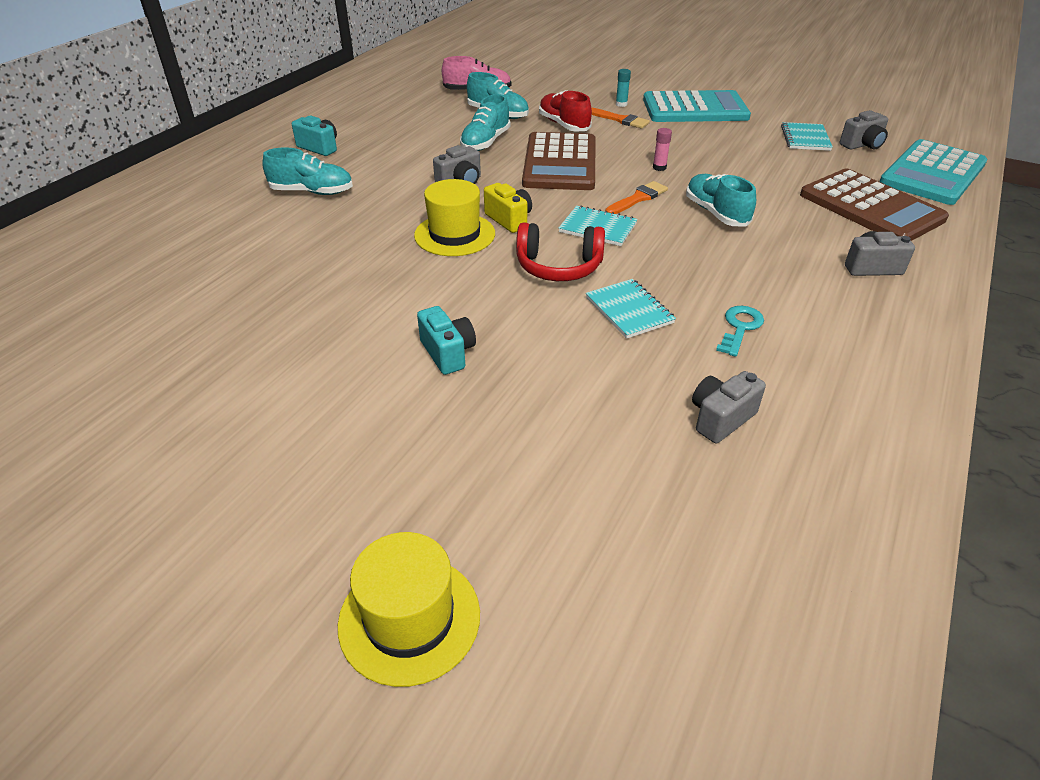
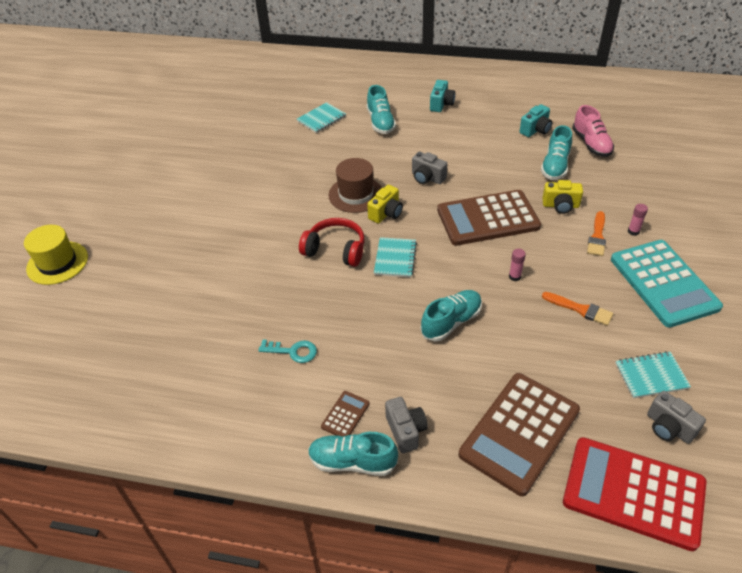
camera: 75 degrees right, 5 degrees up
yellow hat [414,179,495,256] -> brown hat [328,158,382,213]
turquoise camera [417,306,476,375] -> turquoise camera moved to [520,104,553,137]
turquoise shoe [460,94,511,151] -> turquoise shoe moved to [308,432,398,476]
red headphones [516,223,605,281] -> red headphones turned 120 degrees clockwise [299,218,365,267]
red shoe [539,90,592,132] -> yellow camera [542,180,583,214]
turquoise notebook [586,279,676,339] -> turquoise notebook moved to [297,102,346,133]
orange brush [605,181,668,214] -> orange brush moved to [542,292,613,326]
turquoise glue stick [616,69,631,107] -> pink glue stick [628,204,648,236]
grey camera [692,371,766,443] -> none
turquoise calculator [879,139,987,205] -> red calculator [563,437,707,551]
none -> brown calculator [321,391,370,436]

